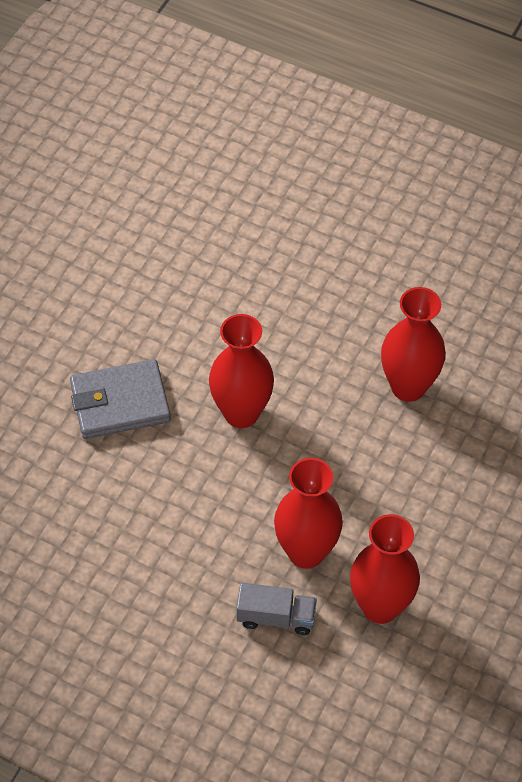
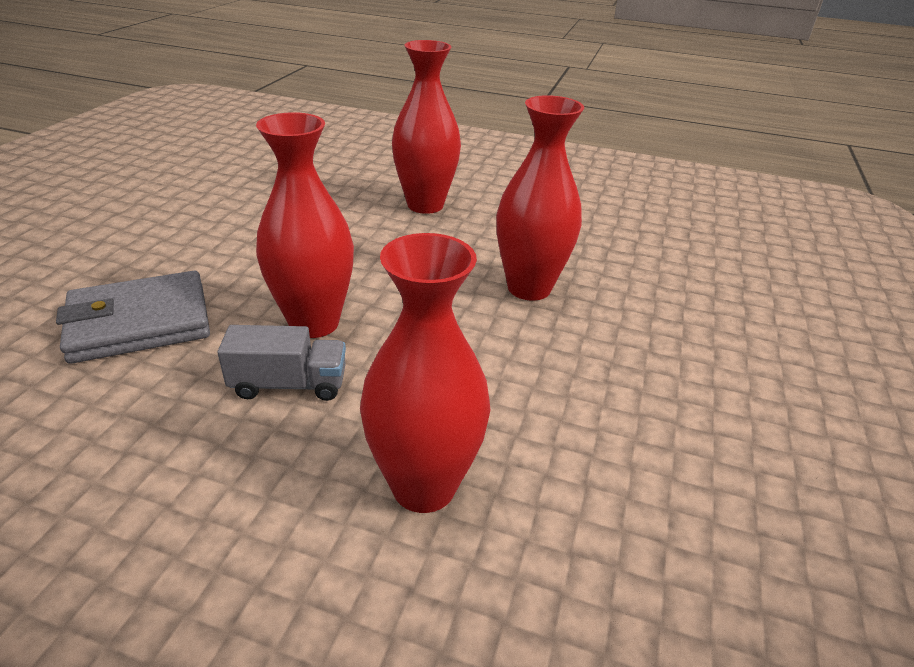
camera: 10 degrees left, 20 degrees down
grey truck [237,583,317,635] -> grey truck moved to [217,325,346,401]
red vase [350,514,420,624] -> red vase moved to [392,40,461,214]

